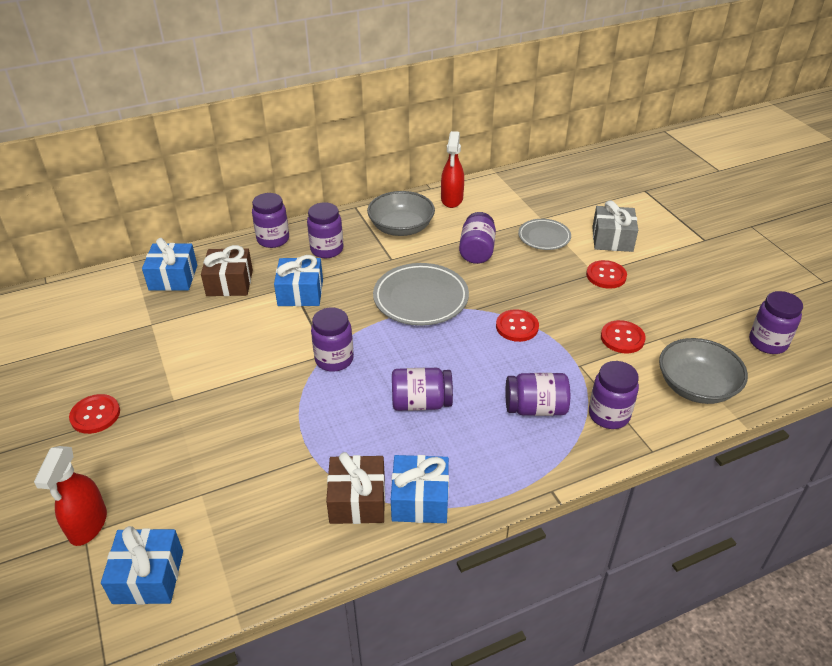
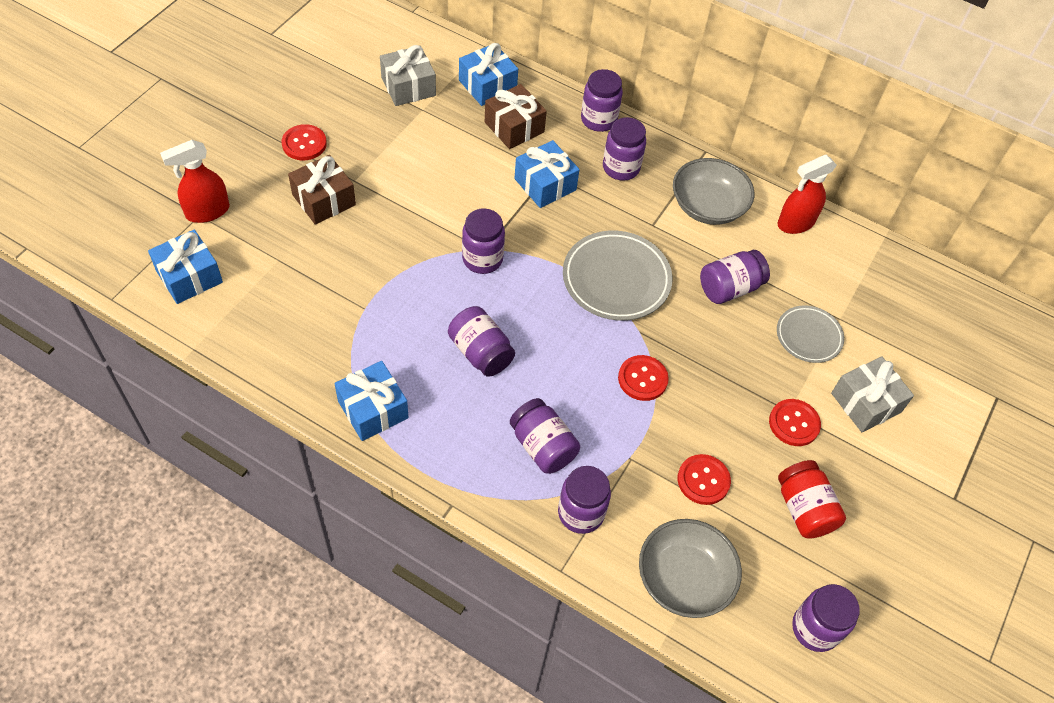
camera: 50 degrees right, 15 degrees up
brown gift [326,452,385,524] -> brown gift moved to [288,155,356,225]
none -> grey gift [380,45,436,106]
none -> red jar [778,460,846,539]

